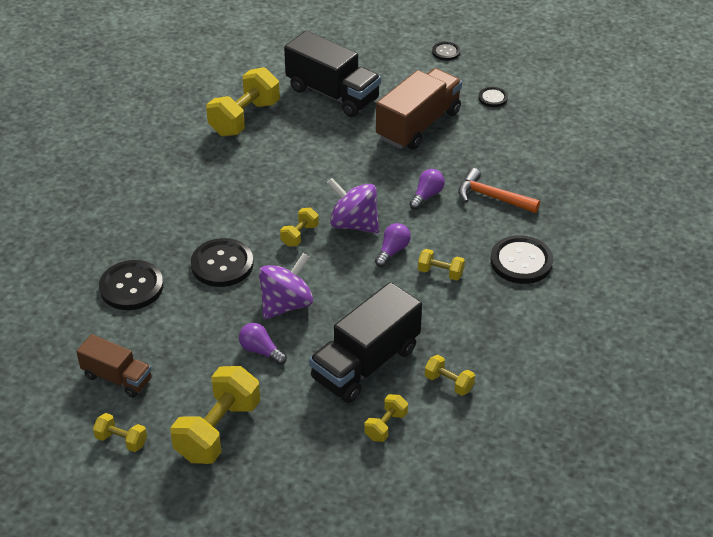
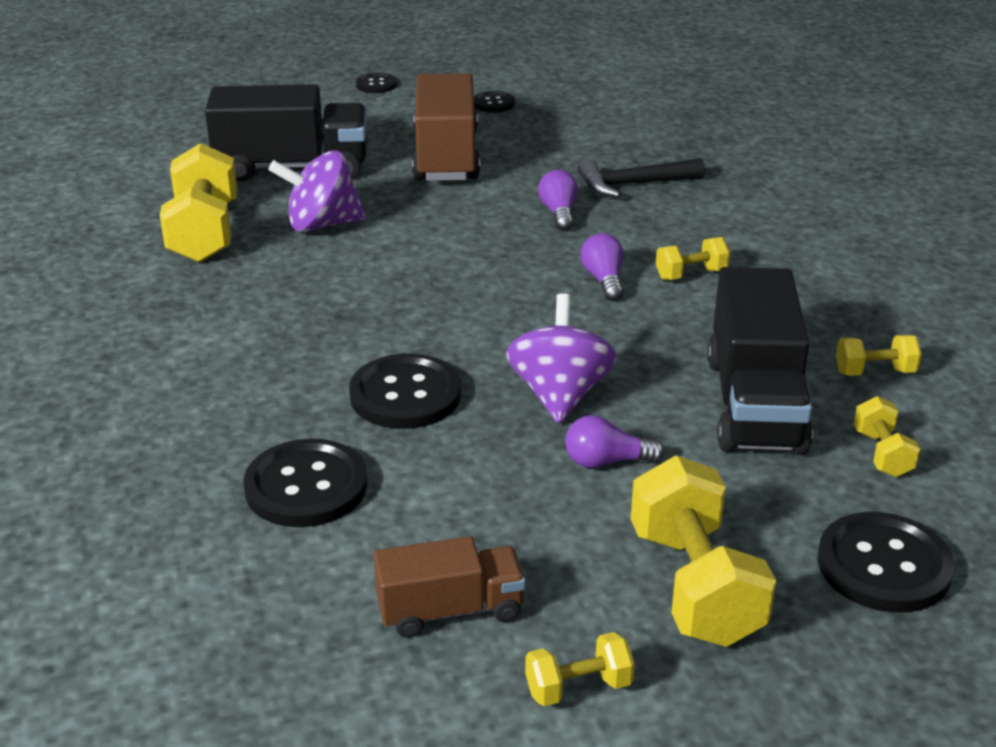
camera: 40 degrees left, 10 degrees down
yellow dumbbell [280,208,319,246] -> none
purple spinning top [327,178,379,234] -> purple spinning top moved to [268,151,366,232]
orange hammer [458,168,540,213] -> black hammer [577,158,705,197]
black button [490,235,553,284] -> black button moved to [818,512,955,613]

